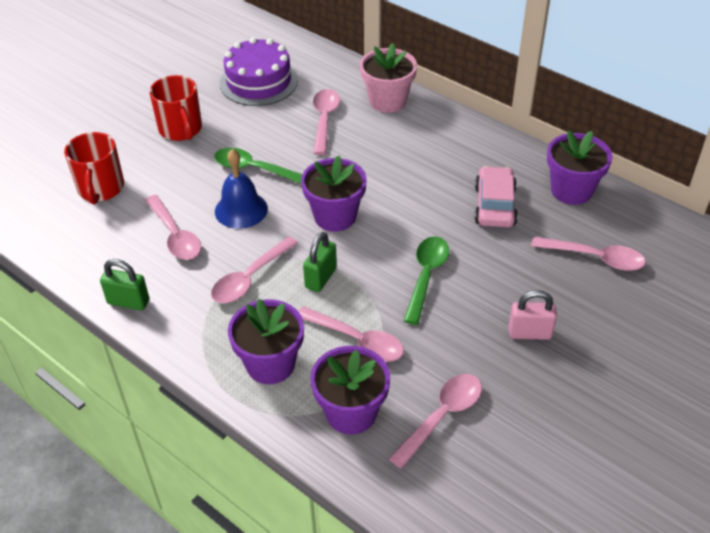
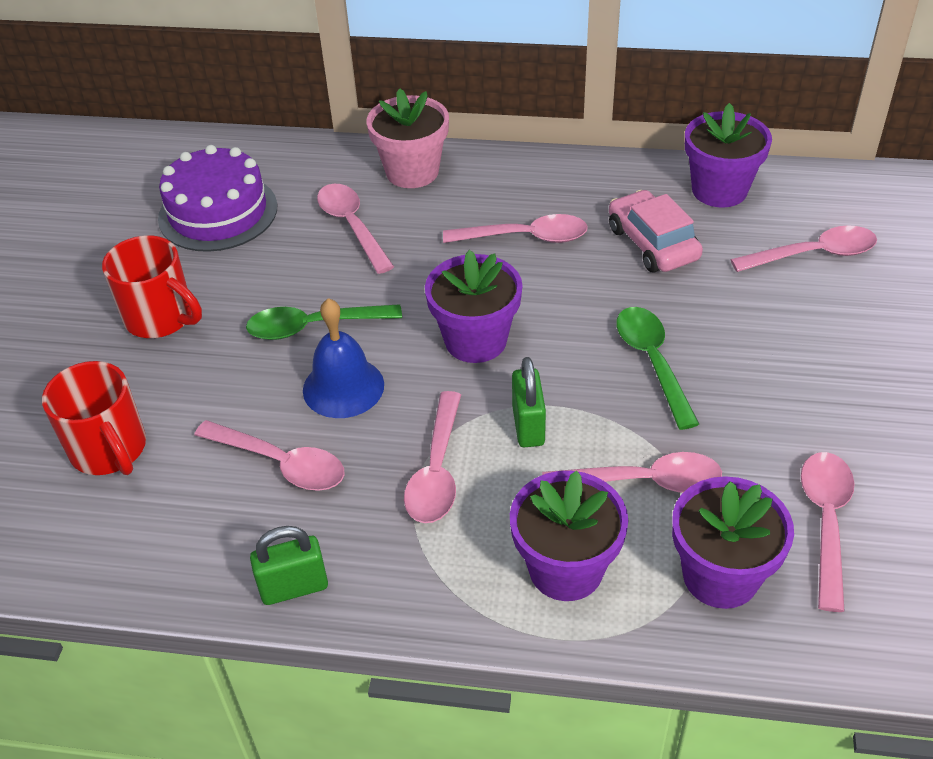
camera: 30 degrees left, 0 degrees up
pink padlock [508,290,557,340] -> none
none -> pink spoon [443,214,588,243]

